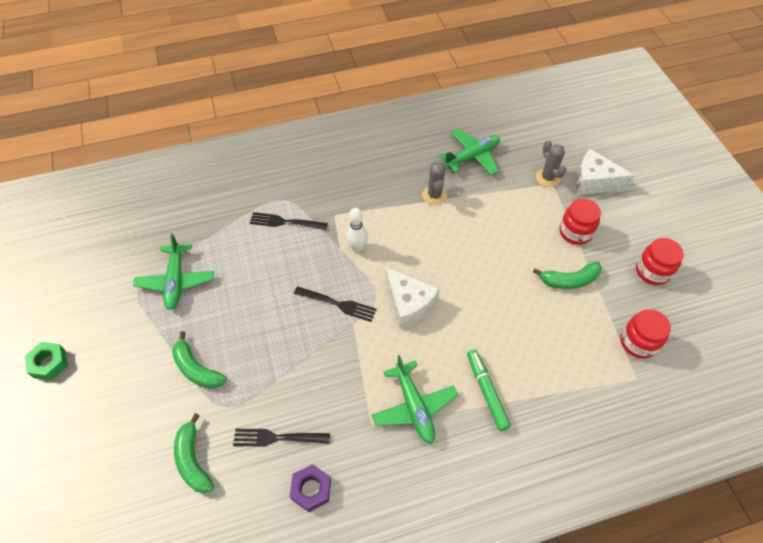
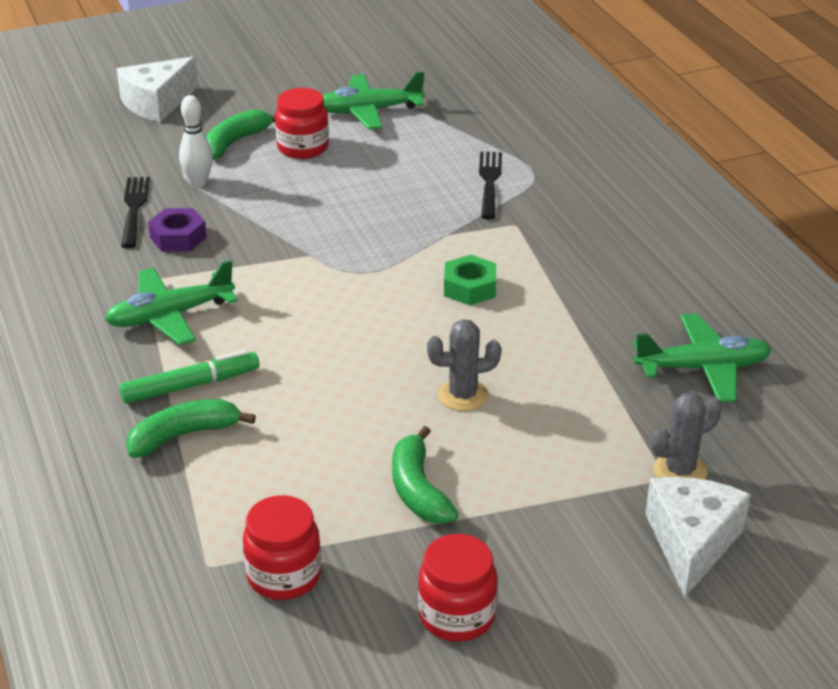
camera: 85 degrees right, 20 degrees down
green nut [25,342,68,380] -> green nut moved to [444,255,496,305]
green banana [174,413,214,493] -> green banana moved to [126,399,256,458]
purple nut [290,464,331,512] -> purple nut moved to [148,208,207,252]
black fork [294,286,377,322] -> none
white bowling pin [346,208,368,252] -> white bowling pin moved to [179,95,213,187]
white cheese [385,267,440,329] -> white cheese moved to [117,56,198,123]
grey cactus [422,162,447,205] -> grey cactus moved to [427,319,501,411]
green plane [439,129,500,175] -> green plane turned 60 degrees counterclockwise [633,313,771,403]
red jar [559,198,601,245] -> red jar moved to [275,88,329,159]

